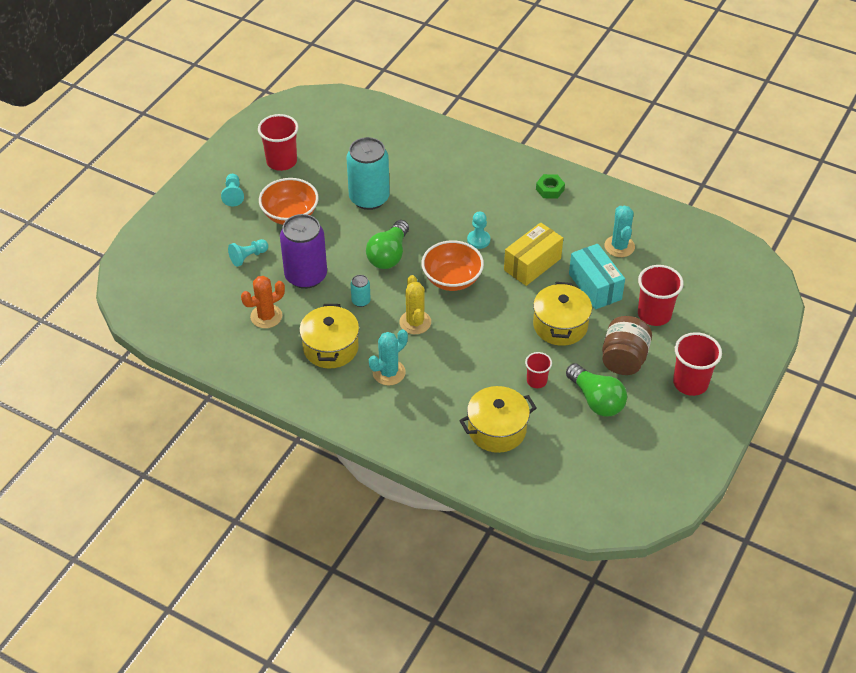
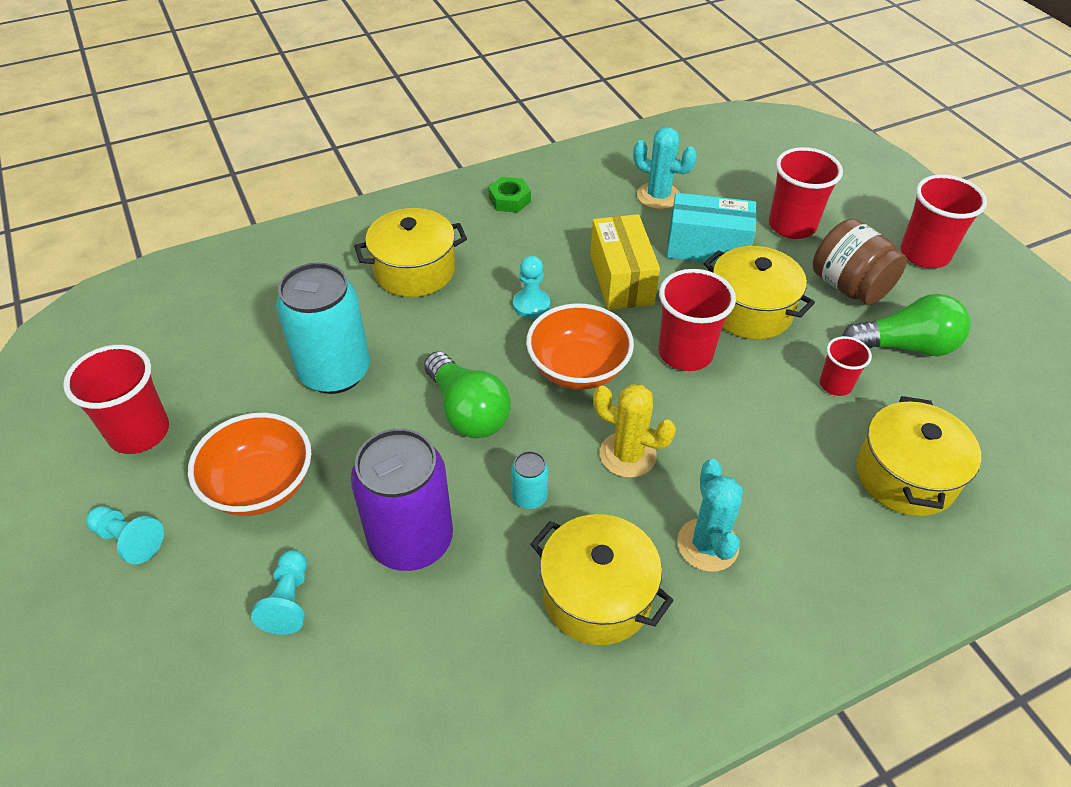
camera: 55 degrees left, 0 degrees up
orange cactus [241,276,285,328] -> none
none -> yellow pot [354,208,467,297]
none -> red cup [659,269,736,371]

